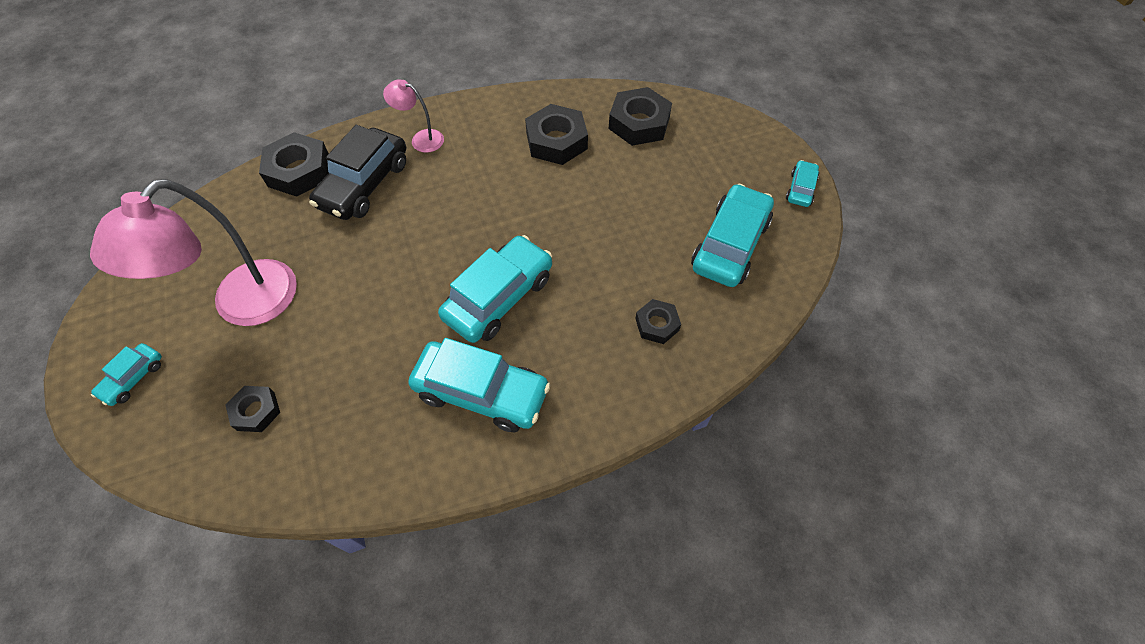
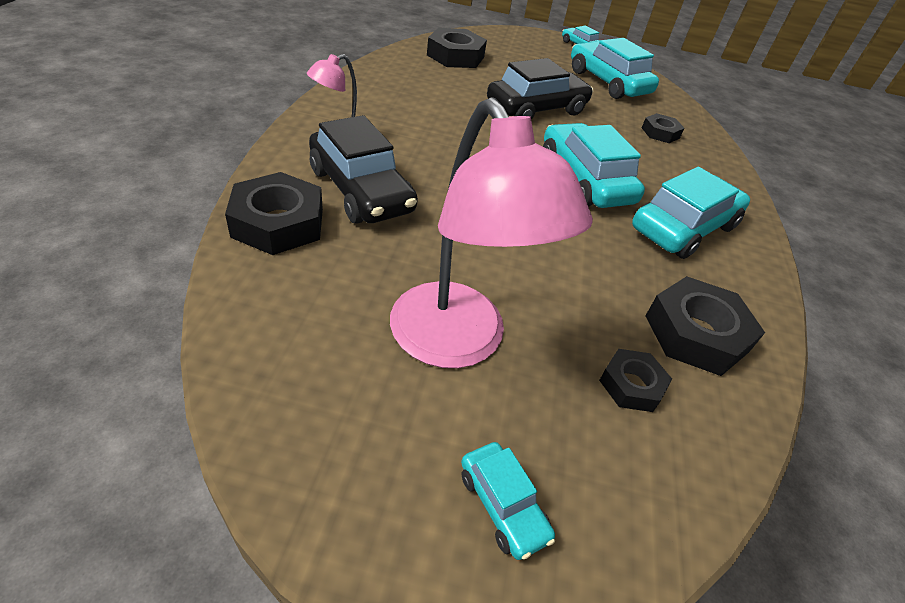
camera: 65 degrees left, 15 degrees down
black nut [525,104,588,165] -> black nut moved to [645,276,765,376]
none -> black car [487,58,593,120]

